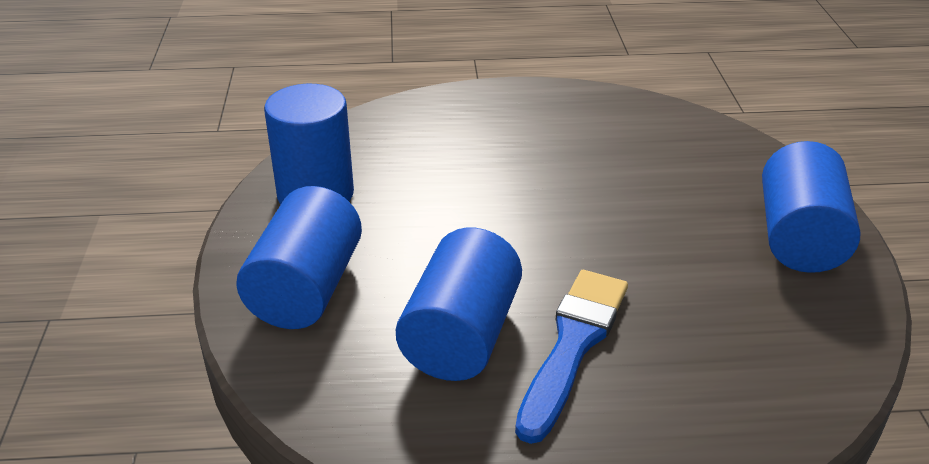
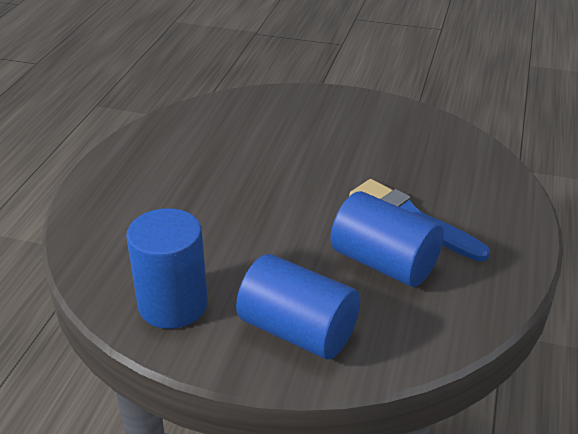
camera: 70 degrees left, 0 degrees up
blue cylinder [762,141,860,273] -> none

